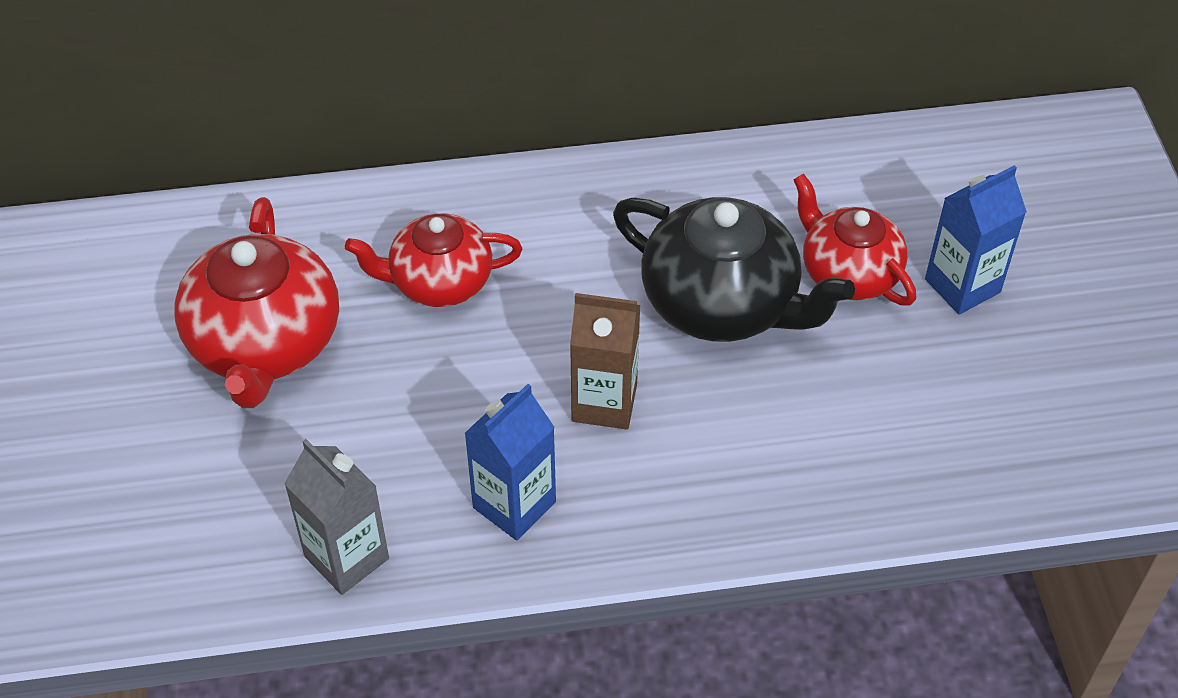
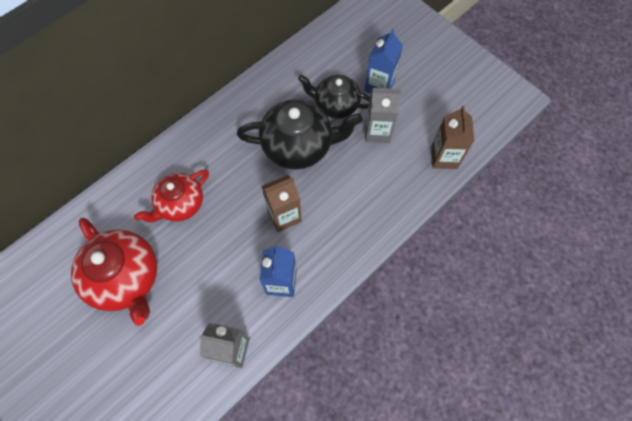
camera: 35 degrees left, 15 degrees up
red teapot [793,174,916,306] -> black teapot [298,75,370,119]
none -> grey carton [365,88,402,143]
none -> brown carton [431,106,474,169]

